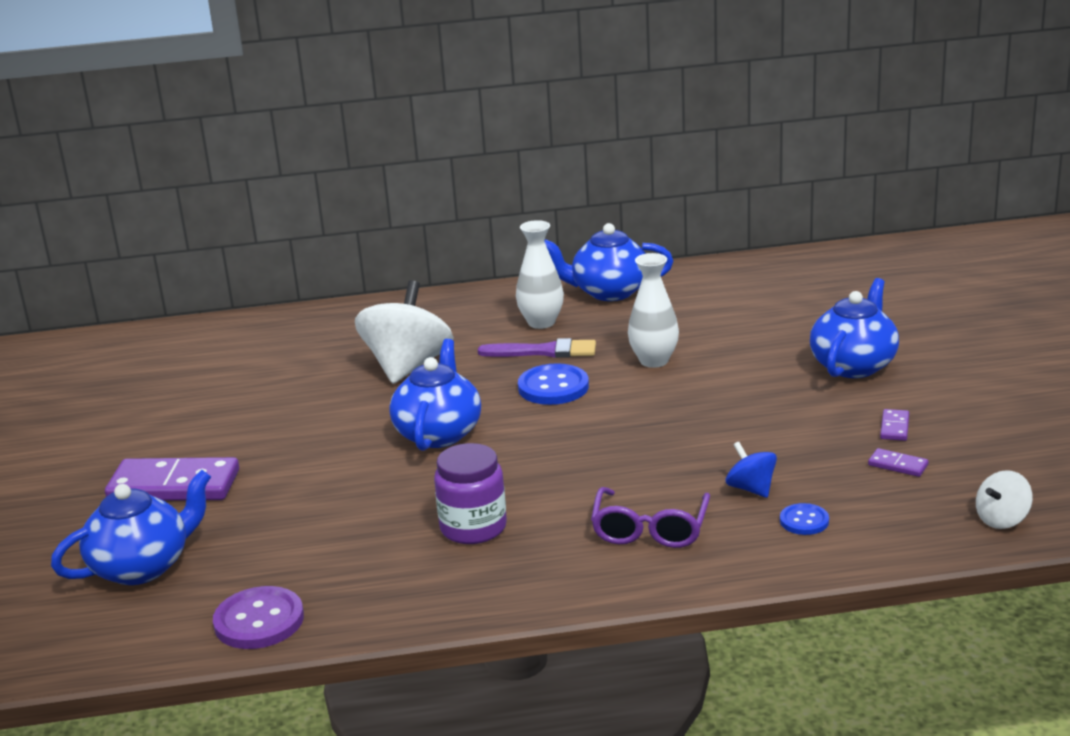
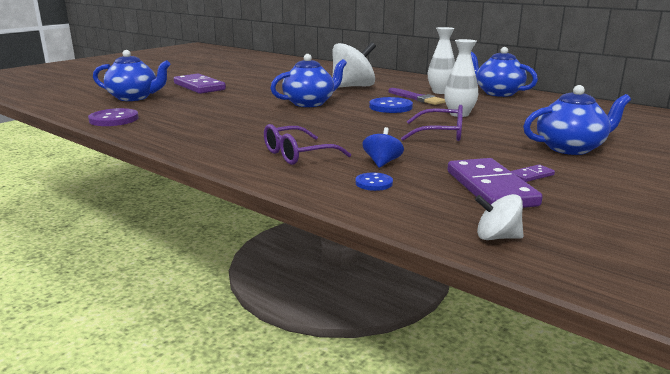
camera: 45 degrees right, 5 degrees down
purple jar [434,443,507,544] -> none
purple domino [868,448,929,477] -> purple domino [447,158,543,208], size x2.33
none -> purple glasses [401,105,463,141]

